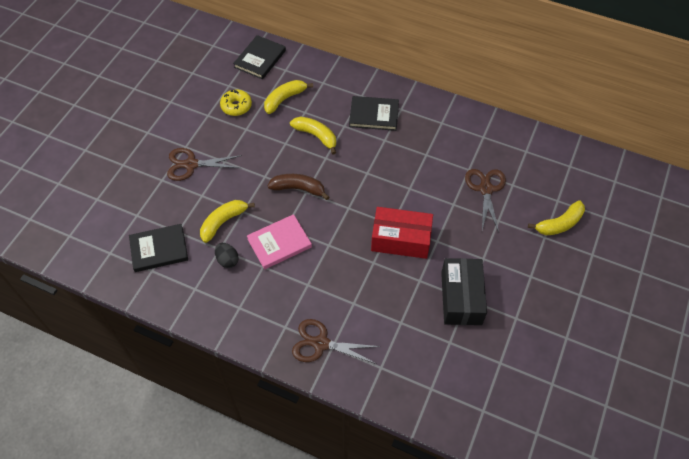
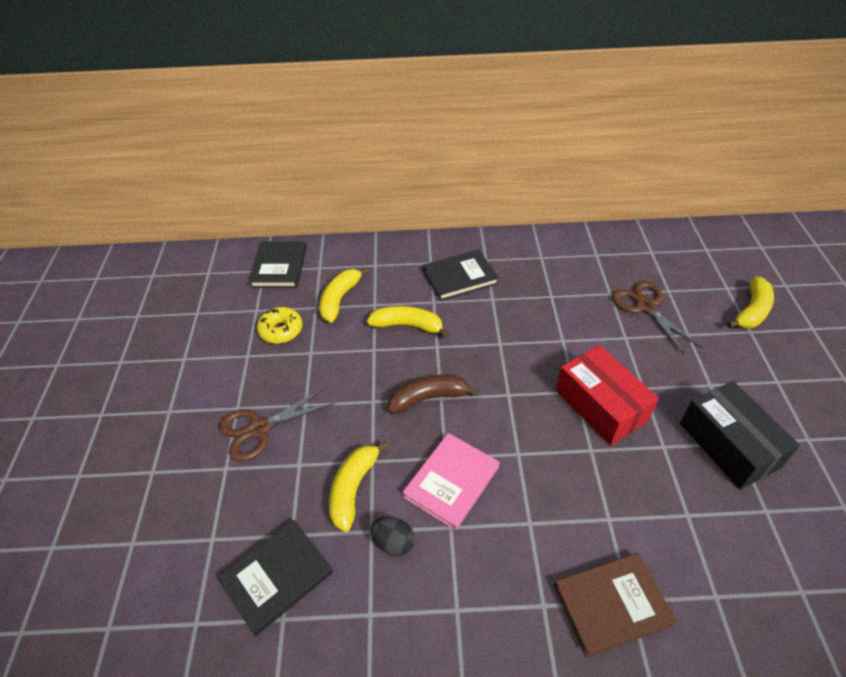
camera: 25 degrees left, 10 degrees down
brown scissors [292,319,381,364] -> brown book [554,553,677,658]
red box [371,207,433,259] -> red box turned 75 degrees clockwise [556,345,659,446]

